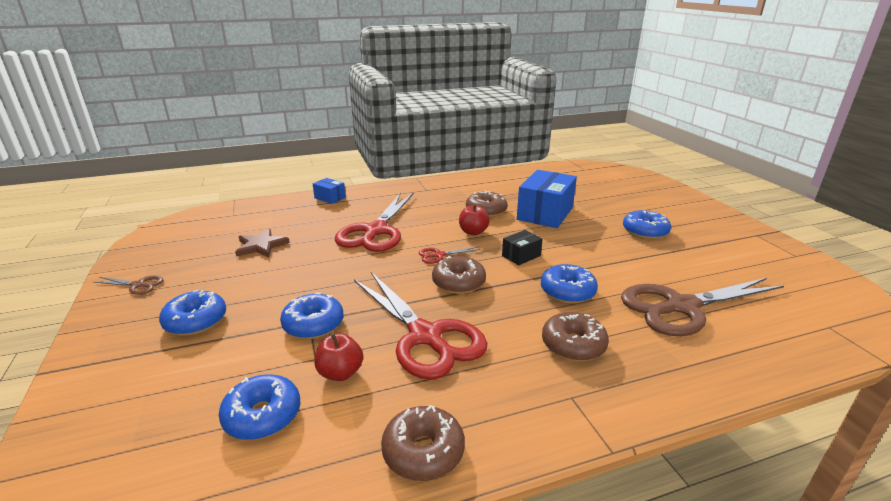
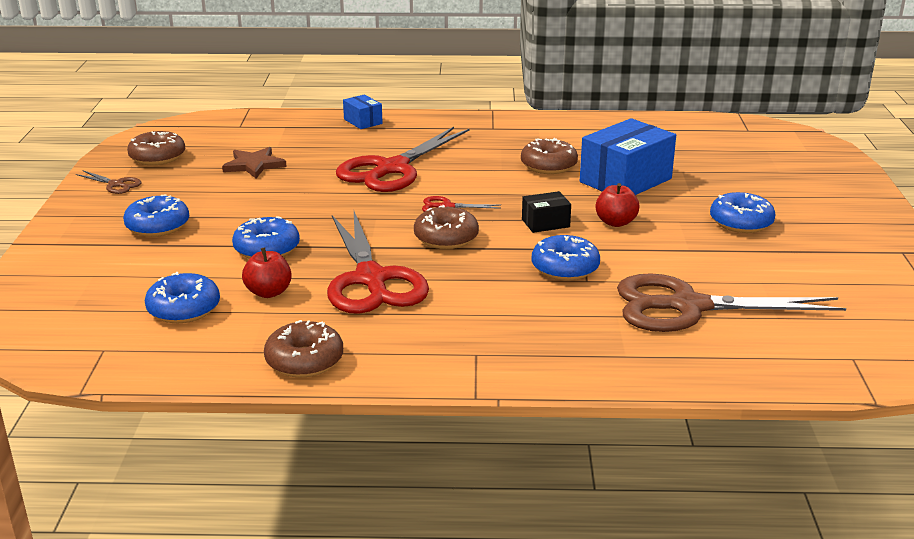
camera: 20 degrees right, 0 degrees up
red apple [459,204,490,235] -> red apple moved to [595,183,640,227]
brown donut [542,312,609,362] -> brown donut moved to [127,131,185,165]

